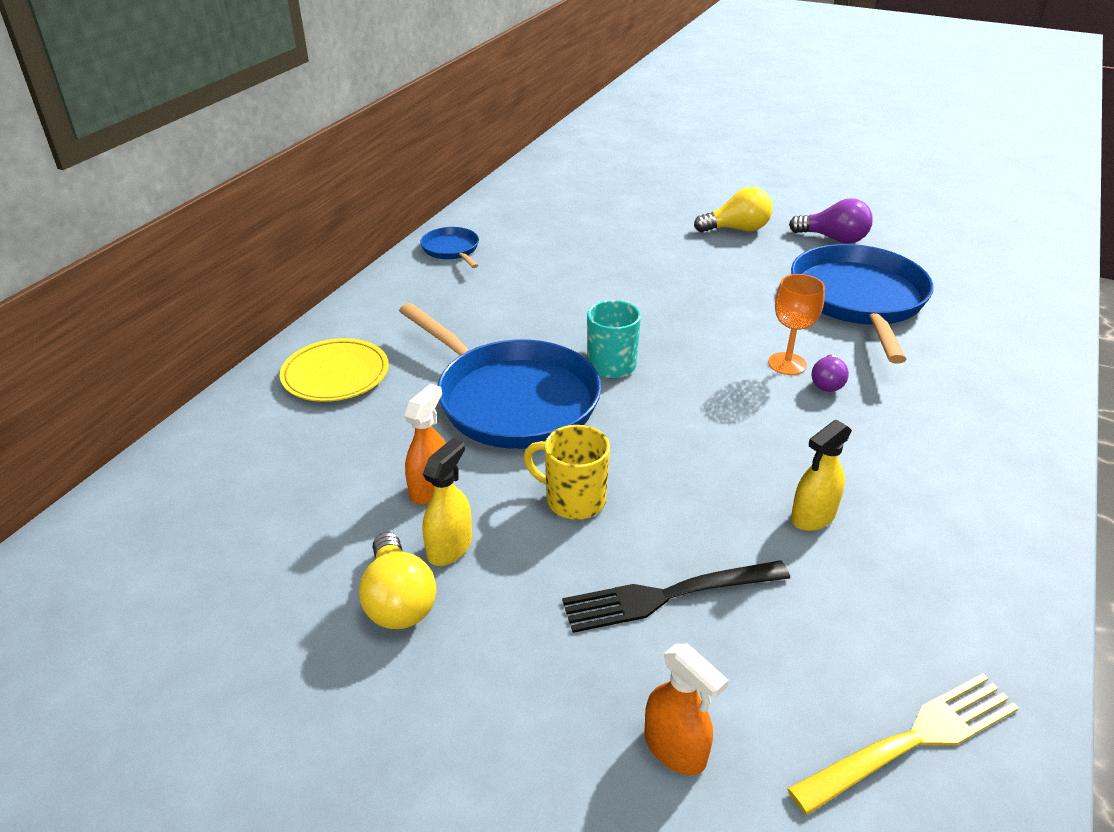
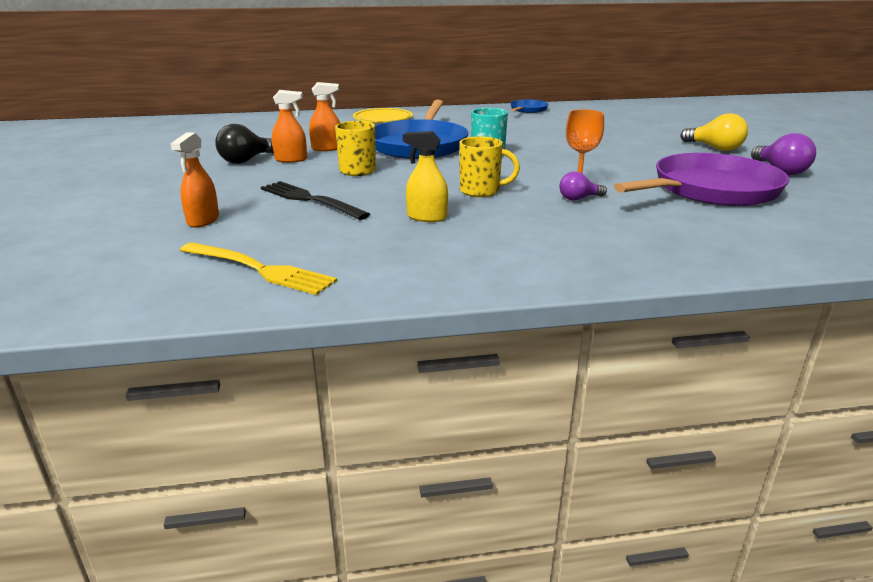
camera: 55 degrees right, 10 degrees down
yellow light bulb [359,532,436,629] -> black light bulb [215,124,274,164]
yellow spray bottle [423,438,472,566] -> orange spray bottle [272,90,307,163]
blue pan [791,244,934,364] -> purple pan [614,153,789,206]
none -> yellow mug [459,136,520,197]

